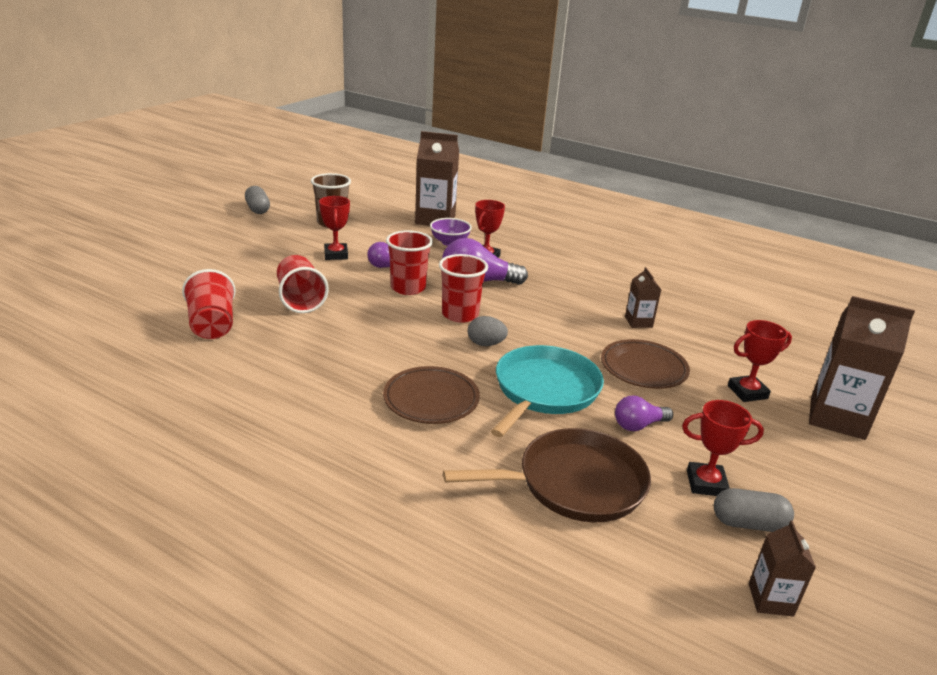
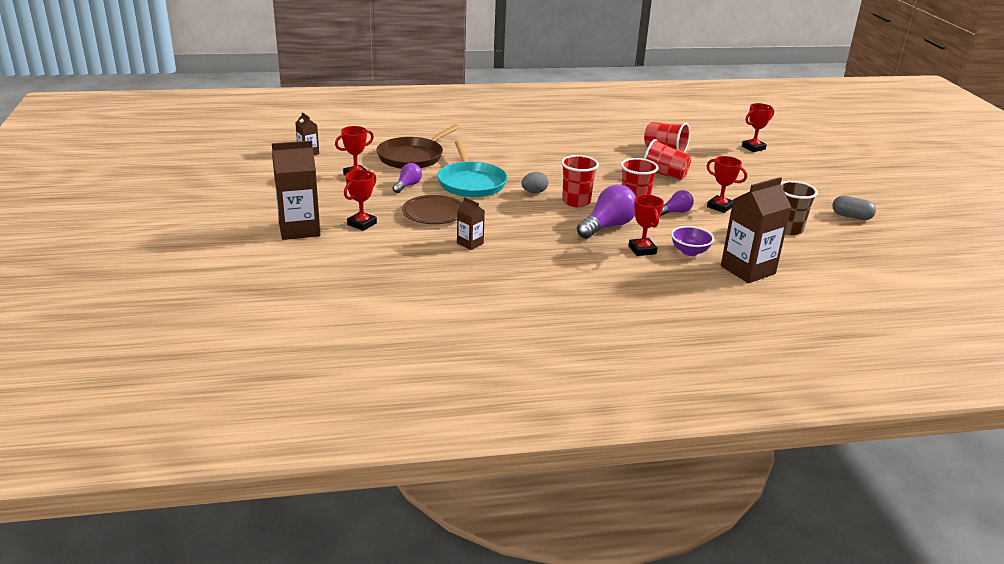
camera: 140 degrees right, 0 degrees up
brown plate [383,366,480,424] -> none
grey capsule [714,488,794,532] -> none
none -> red trophy [742,103,774,152]

